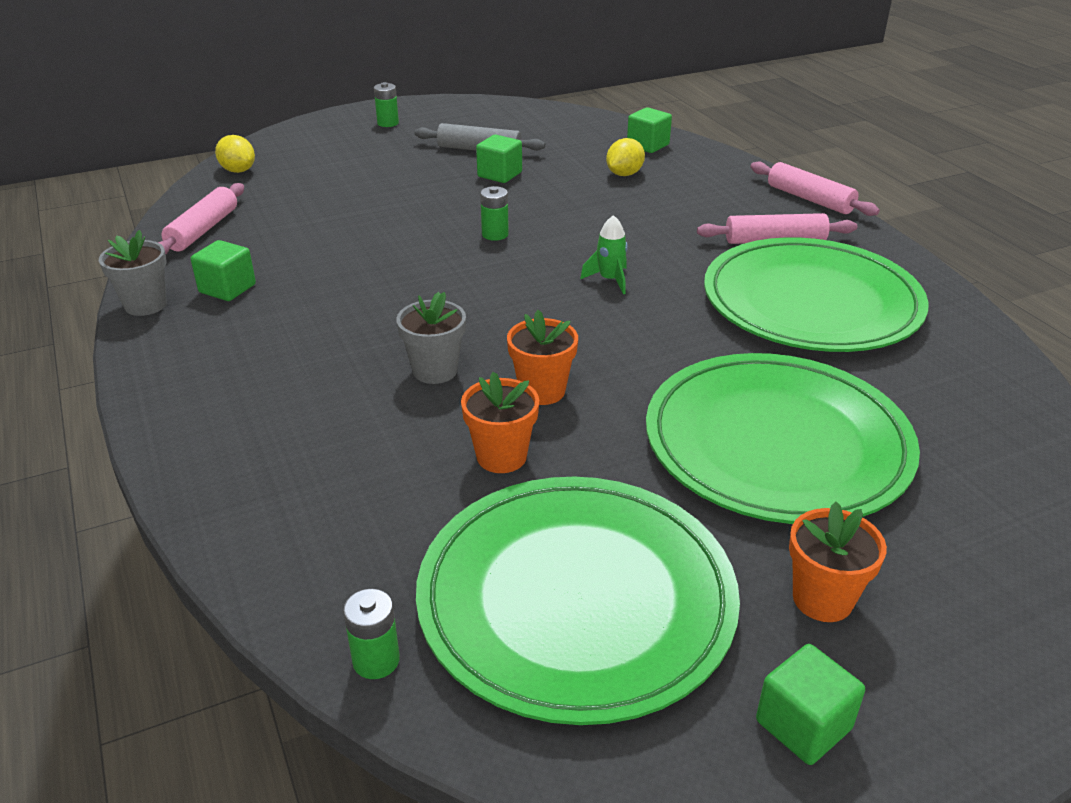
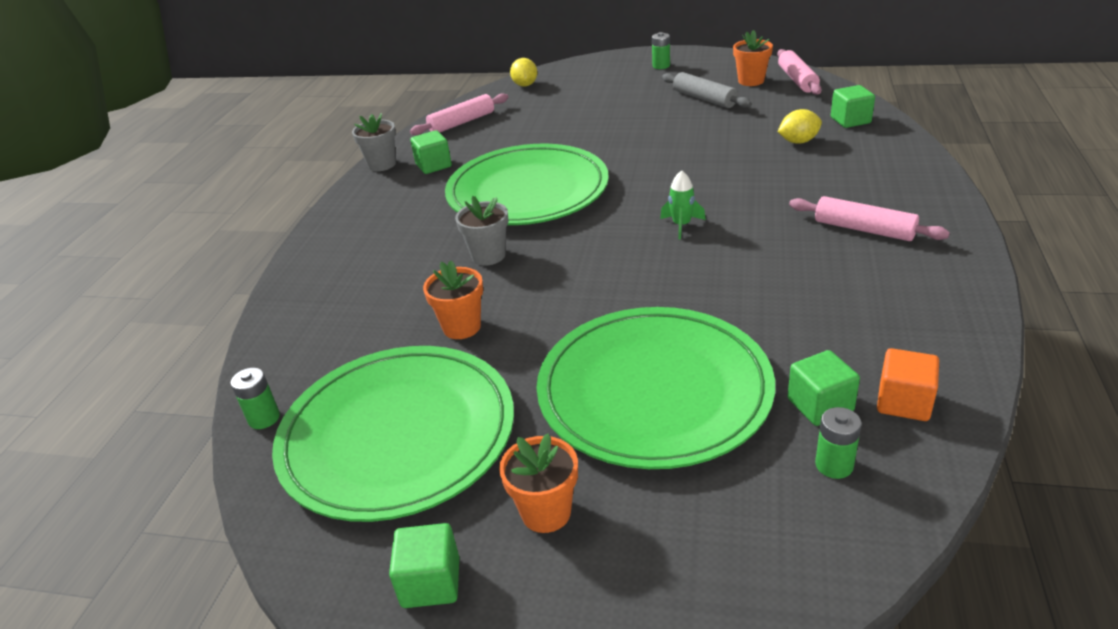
camera: 40 degrees right, 0 degrees up
green cube [476,135,522,183] -> green cube moved to [788,350,860,426]
green battery [480,186,509,241] -> green battery moved to [815,407,862,479]
orange flower pot [507,310,578,405] -> orange flower pot moved to [733,30,773,86]
green plate [704,237,929,352] -> green plate moved to [445,144,609,225]
pink rolling pin [750,162,880,216] -> pink rolling pin moved to [777,49,822,95]
none -> orange cube [877,348,939,421]

